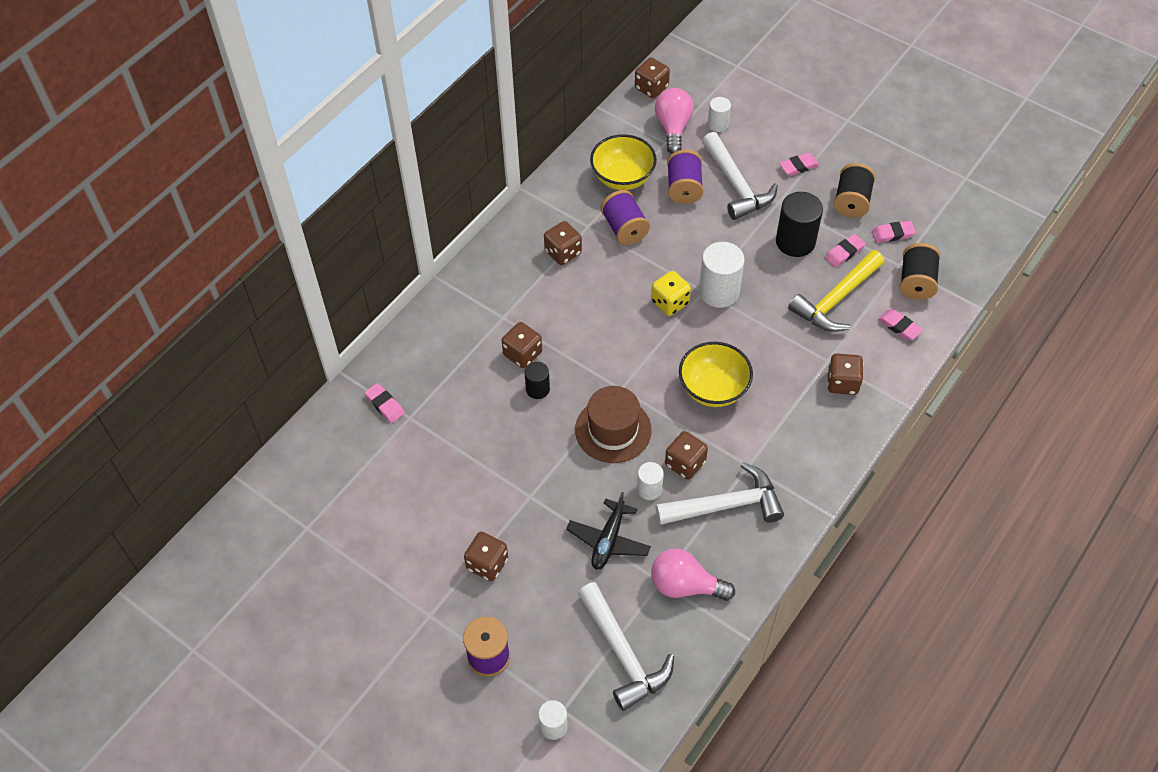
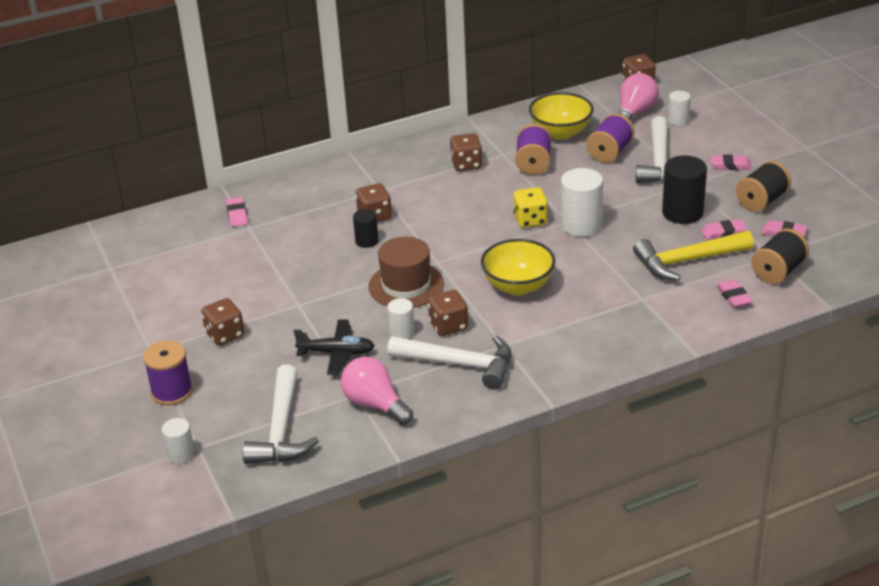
camera: 30 degrees right, 20 degrees down
black plane [566,492,651,570] -> black plane turned 135 degrees counterclockwise [293,319,375,375]
brown dice [827,353,863,395] -> none

